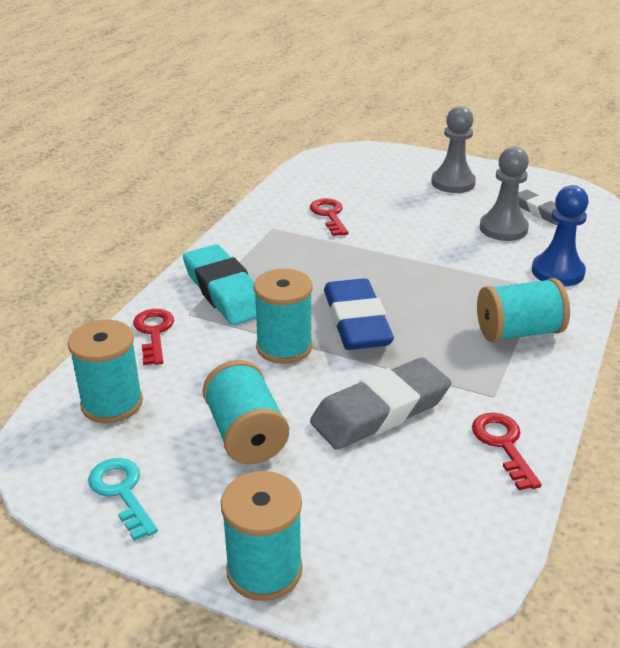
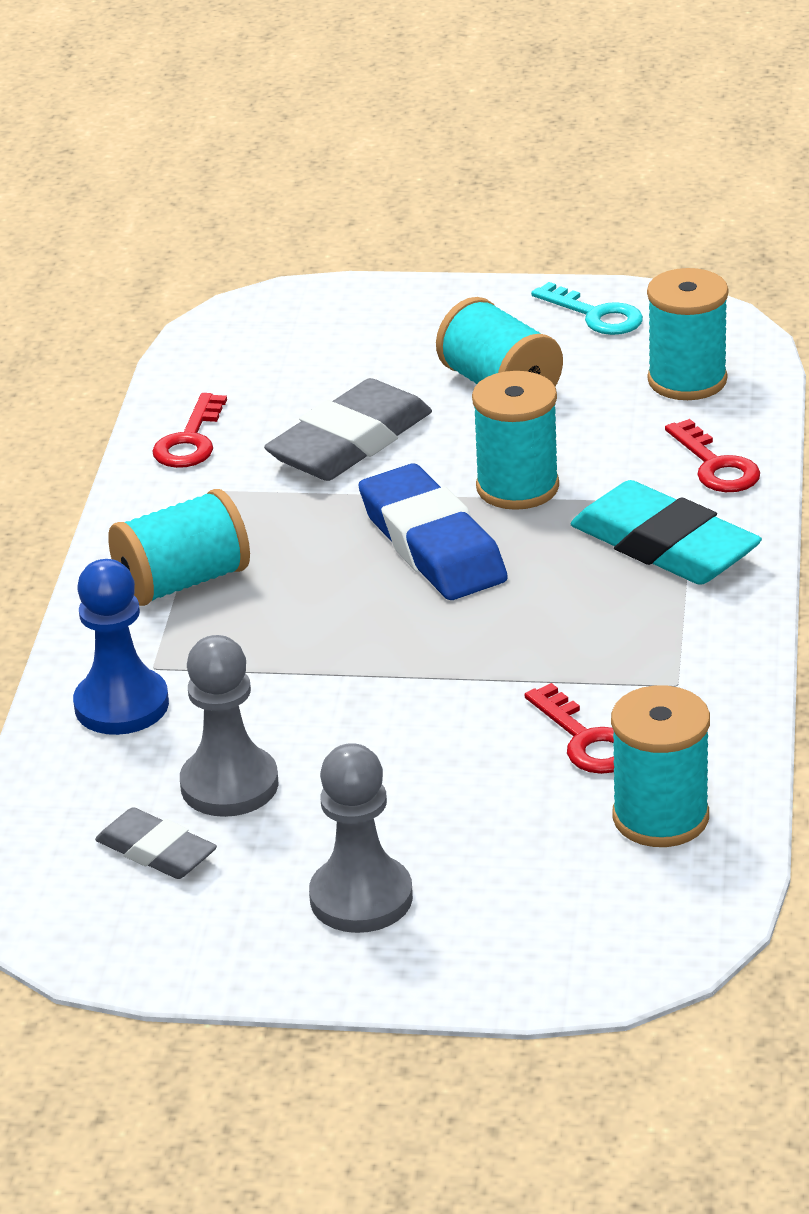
camera: 165 degrees right, 0 degrees up
turquoise spool [221,471,303,601] -> turquoise spool moved to [611,685,710,847]
red key [472,413,542,490] -> red key turned 45 degrees clockwise [152,393,227,468]

